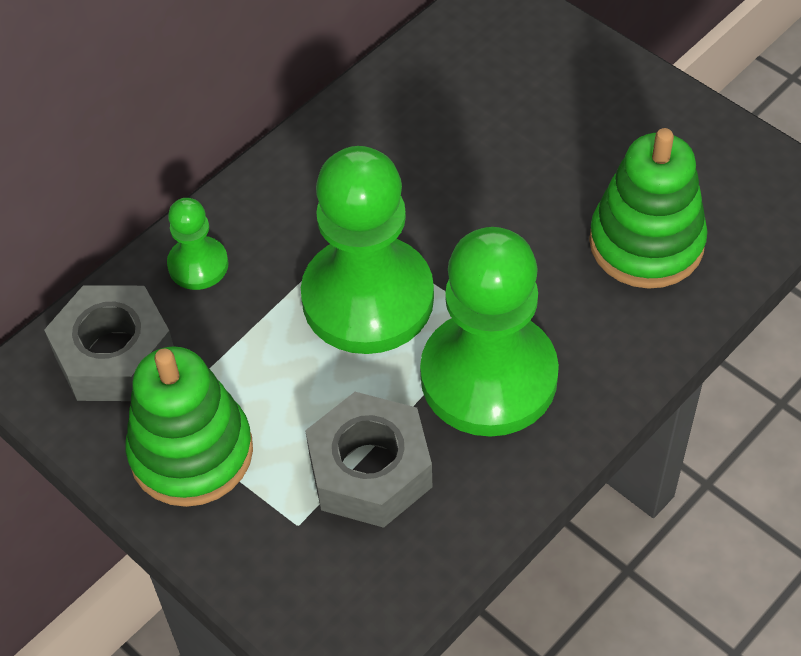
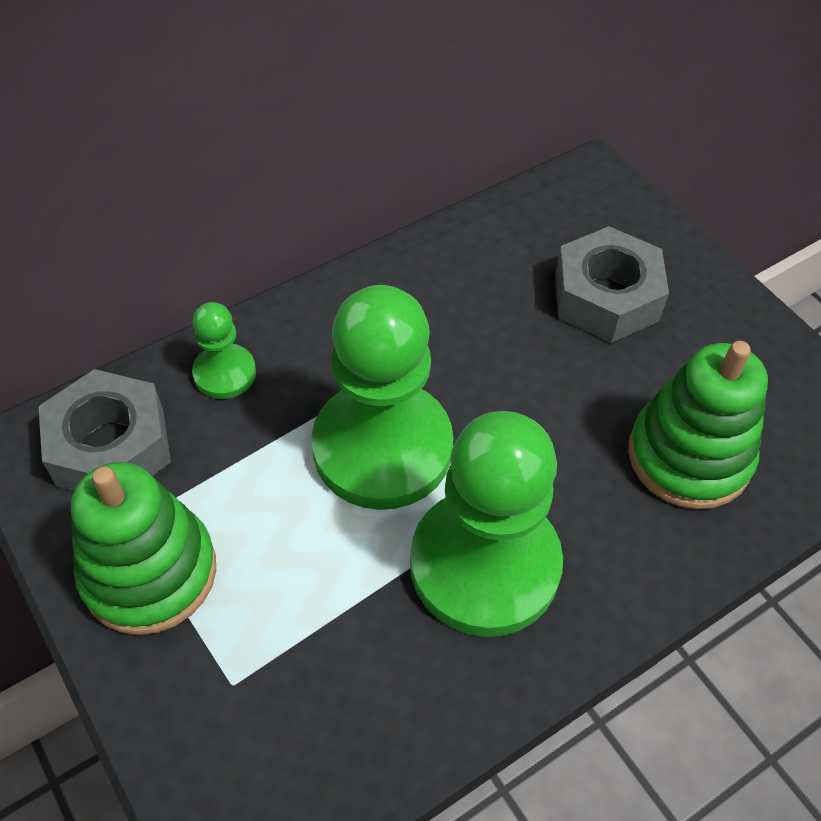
camera: 10 degrees right, 0 degrees up
grey nut [305,392,432,528] -> grey nut moved to [555,226,669,343]

